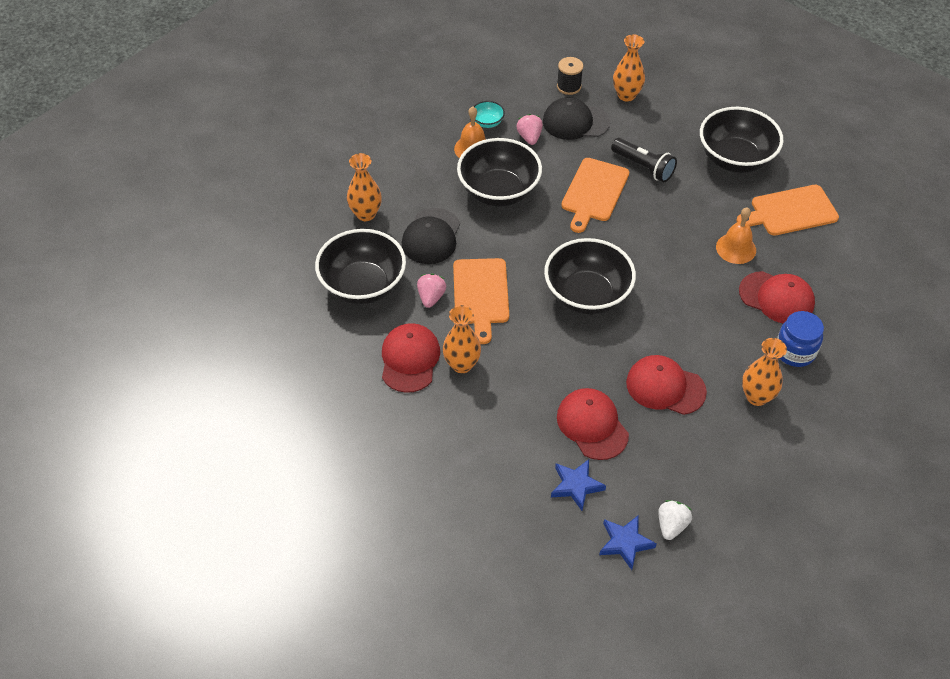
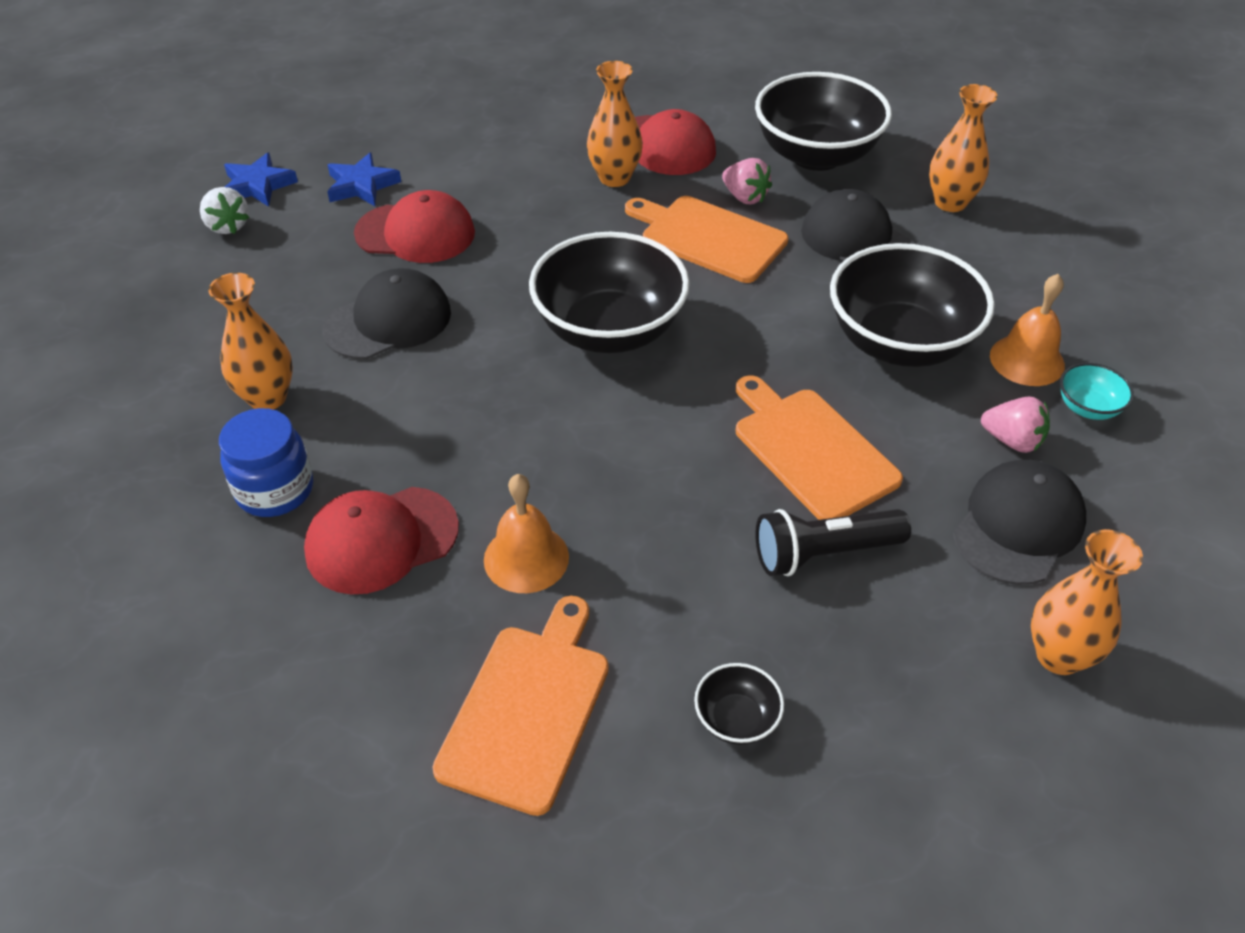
camera: 125 degrees right, 5 degrees down
black spool [557,57,583,95] -> none
red cap [626,355,707,415] -> black cap [322,268,451,359]
black bowl [700,107,783,173] -> black bowl [694,663,784,745], size x0.43

